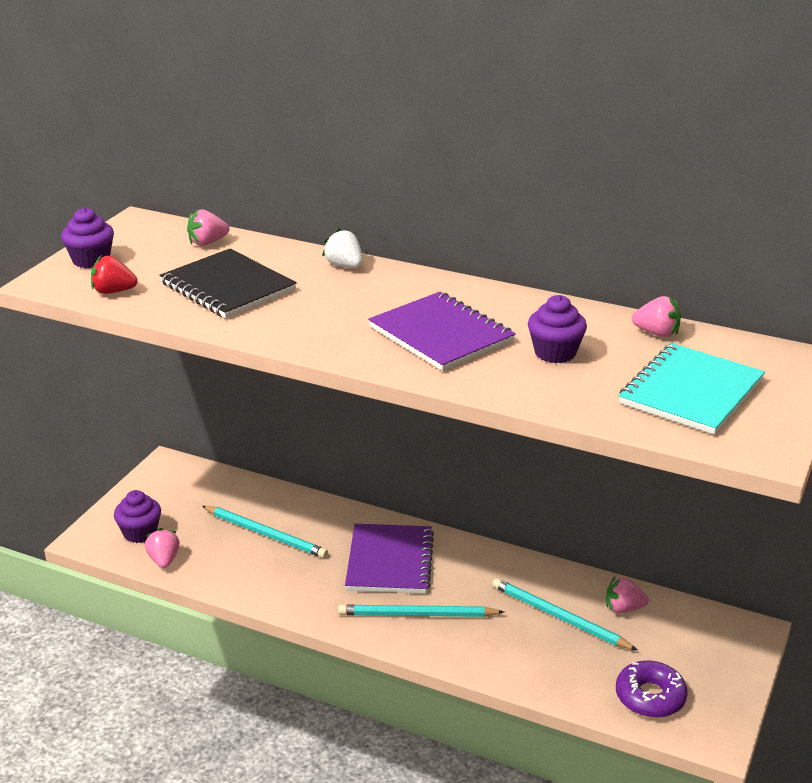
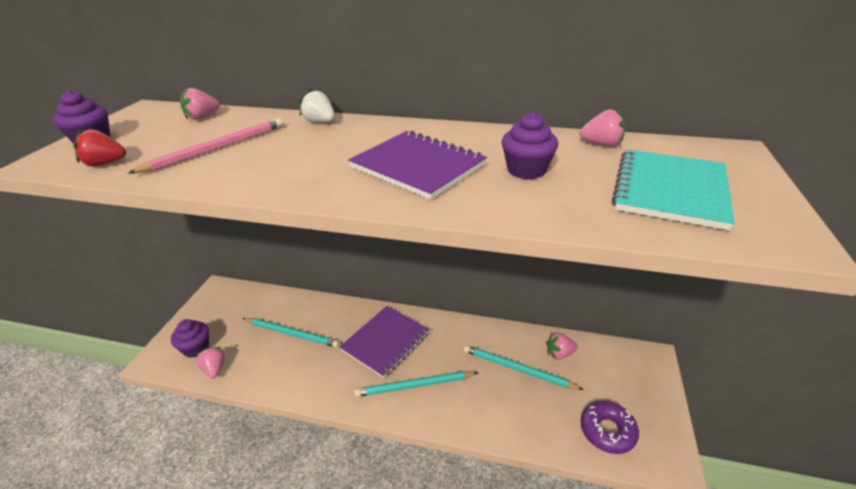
camera: 10 degrees left, 5 degrees up
black notebook [159,248,297,318] -> pink pencil [128,118,283,174]
purple notebook [345,524,434,593] -> purple notebook turned 45 degrees clockwise [340,306,430,378]

